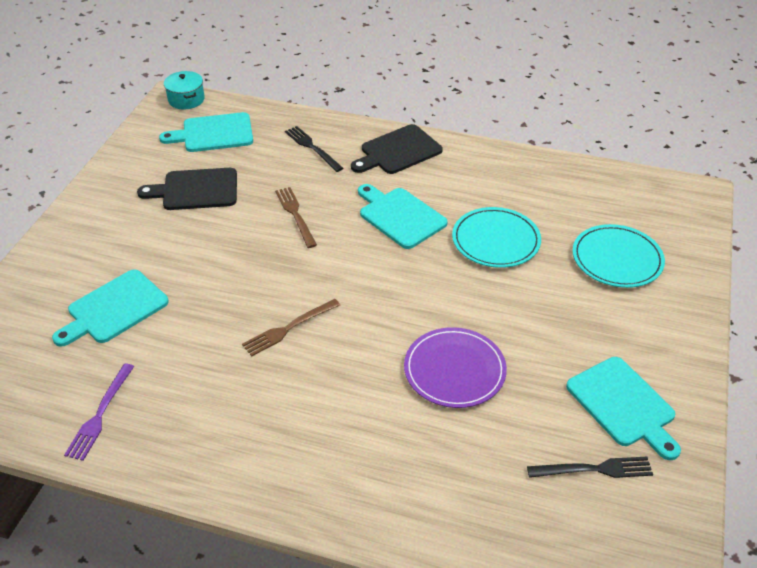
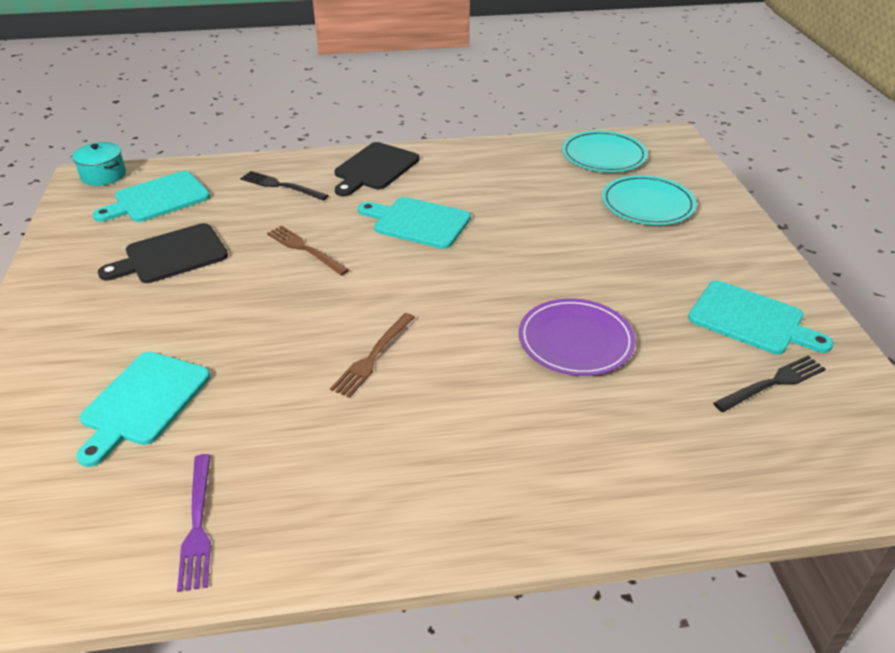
camera: 25 degrees left, 5 degrees down
turquoise plate [452,207,541,268] -> turquoise plate moved to [562,131,648,172]

